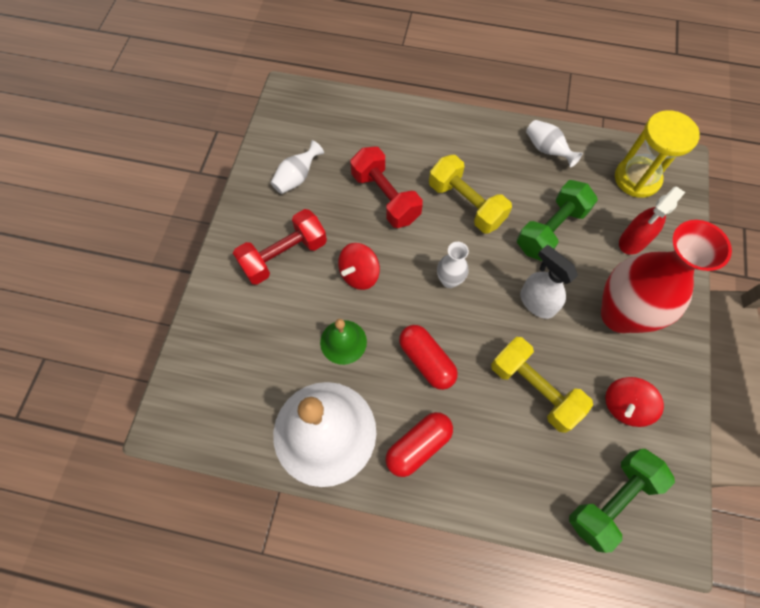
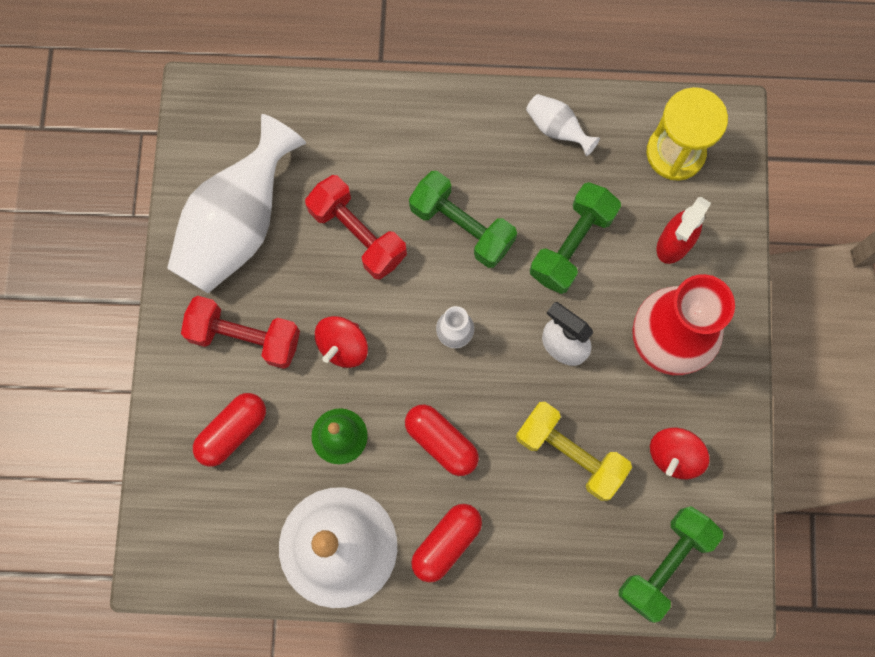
camera: 10 degrees left, 10 degrees up
red dumbbell [233,209,327,285] -> red dumbbell turned 60 degrees clockwise [181,296,300,369]
white vase [271,140,324,194] -> white vase [167,114,306,293], size x2.25
yellow dumbbell [429,155,512,233] -> green dumbbell [409,171,517,268]
none -> red capsule [193,393,266,467]

